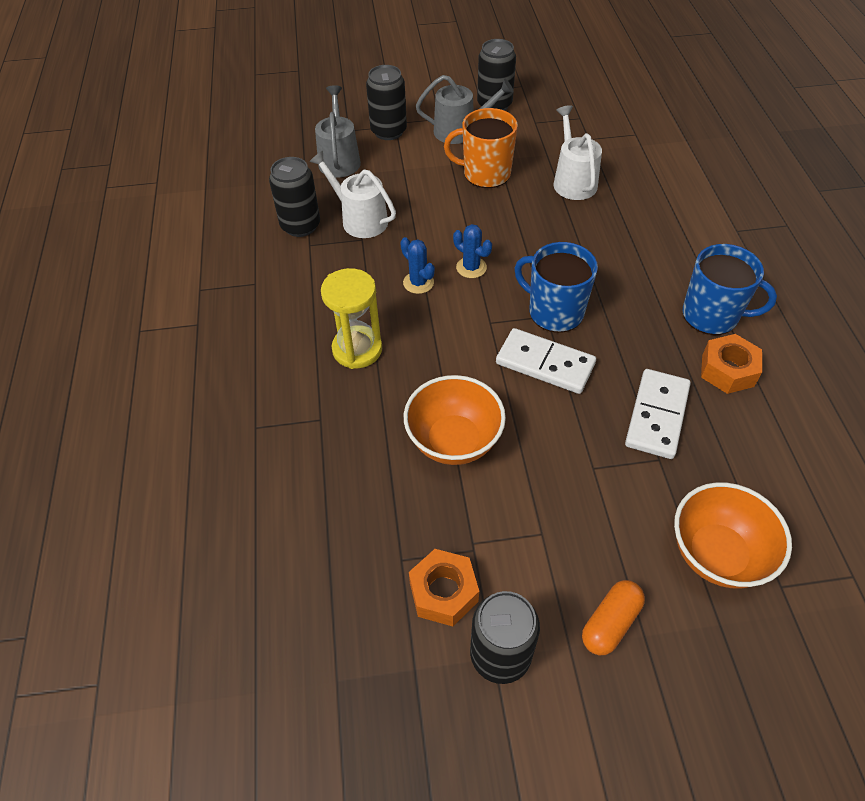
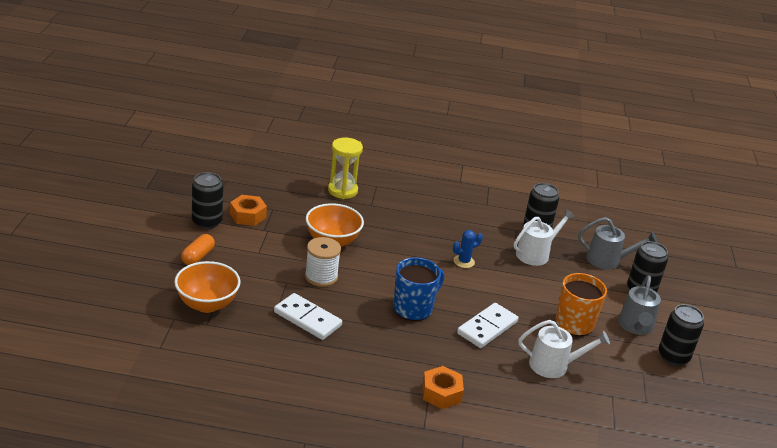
camera: 100 degrees right, 20 degrees down
yellow hourglass [321,268,382,369] -> yellow hourglass moved to [328,138,363,199]
blue cactus [453,224,492,278] -> none
white domino [496,328,596,394] -> white domino moved to [457,303,518,348]
orange capsule [582,580,645,655] -> orange capsule turned 60 degrees clockwise [181,234,215,265]
blue mug [683,244,777,335] -> none
orange nut [701,334,762,394] -> orange nut moved to [422,366,464,409]
none -> white spool [305,237,341,287]

